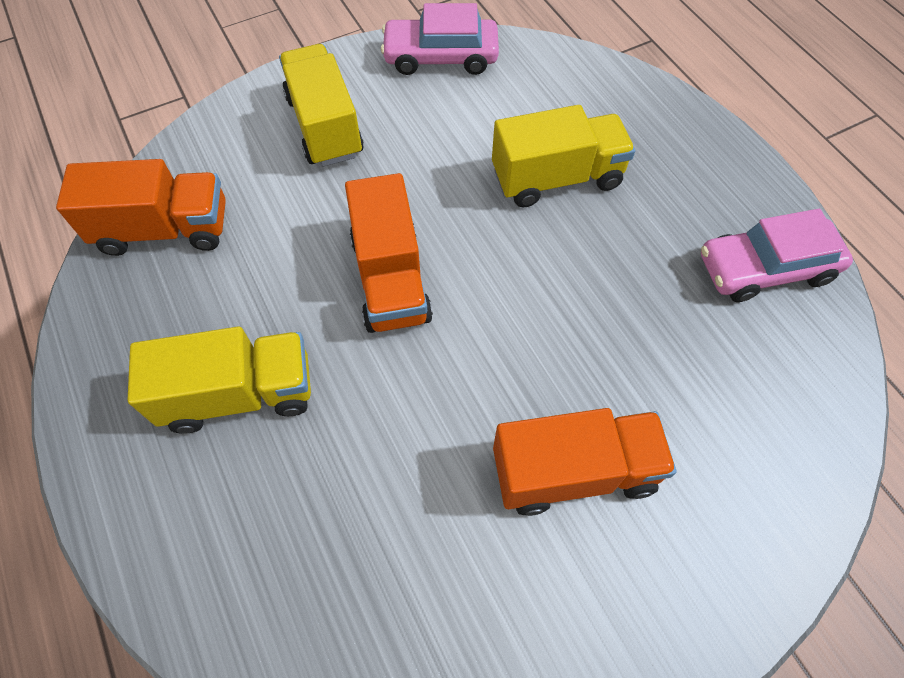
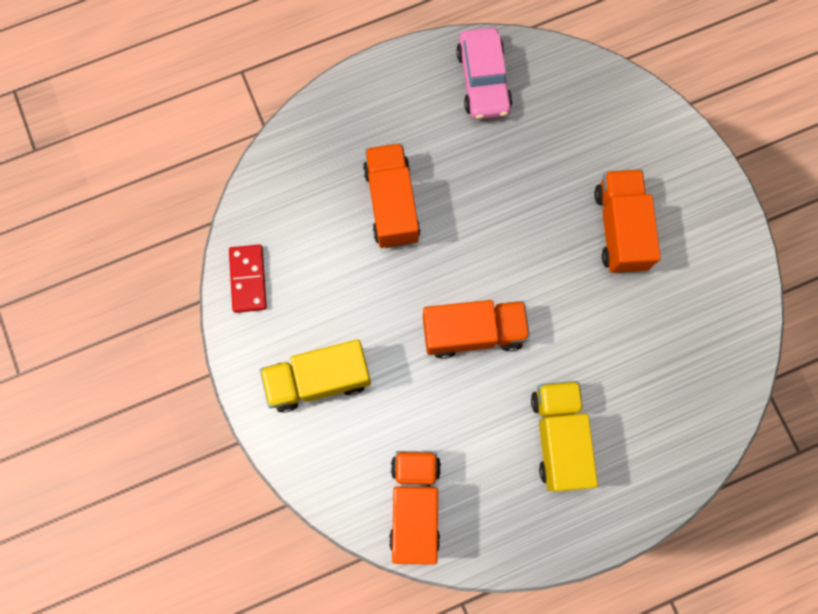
camera: 85 degrees left, 15 degrees up
pink car [381,3,499,75] -> red domino [229,245,267,313]
yellow truck [492,105,635,207] -> orange truck [363,143,420,248]

